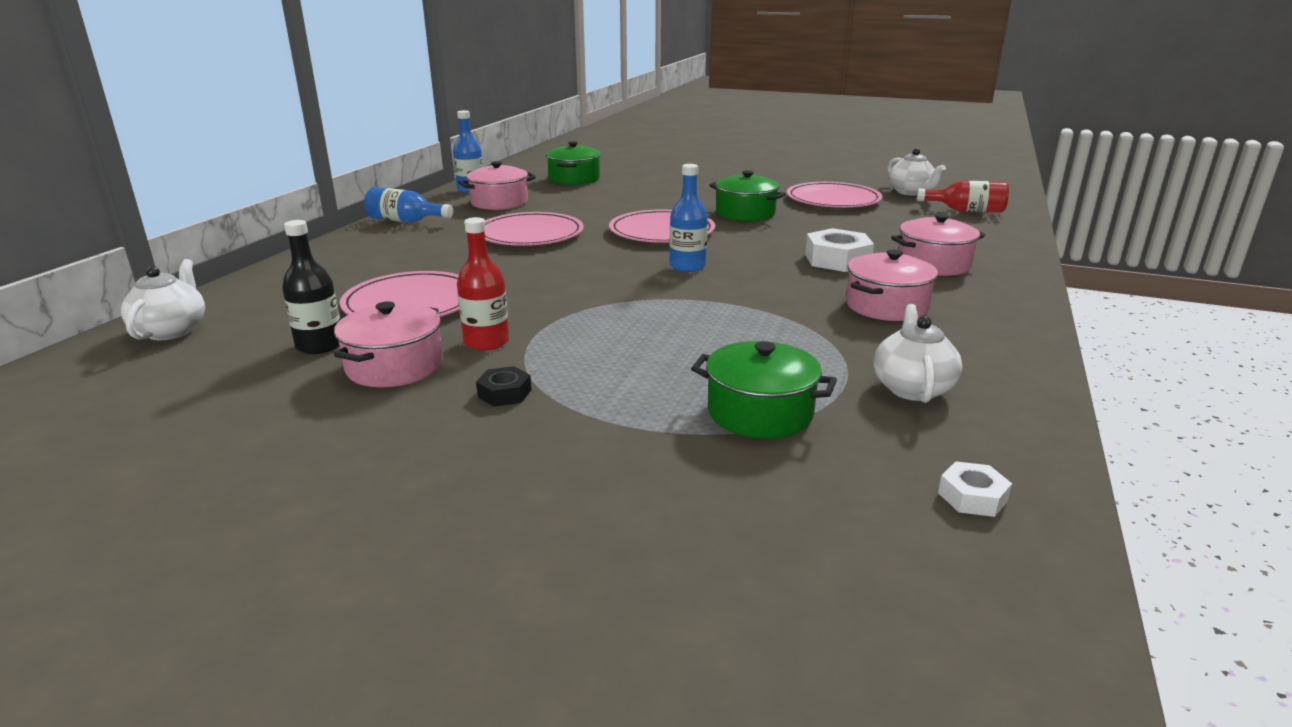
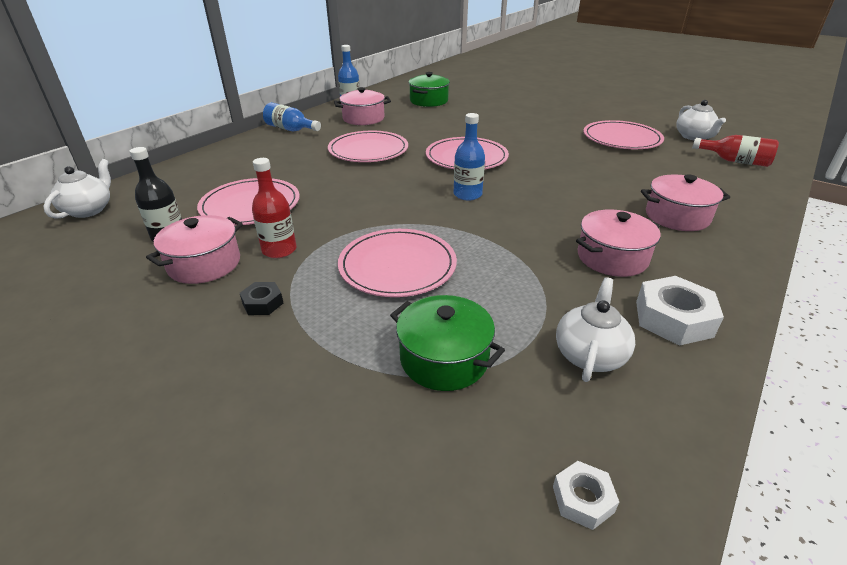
camera: 15 degrees right, 10 degrees up
green pot [710,170,786,221] -> none
white nut [805,228,874,272] -> white nut moved to [636,276,724,346]
none -> pink plate [338,229,457,297]

